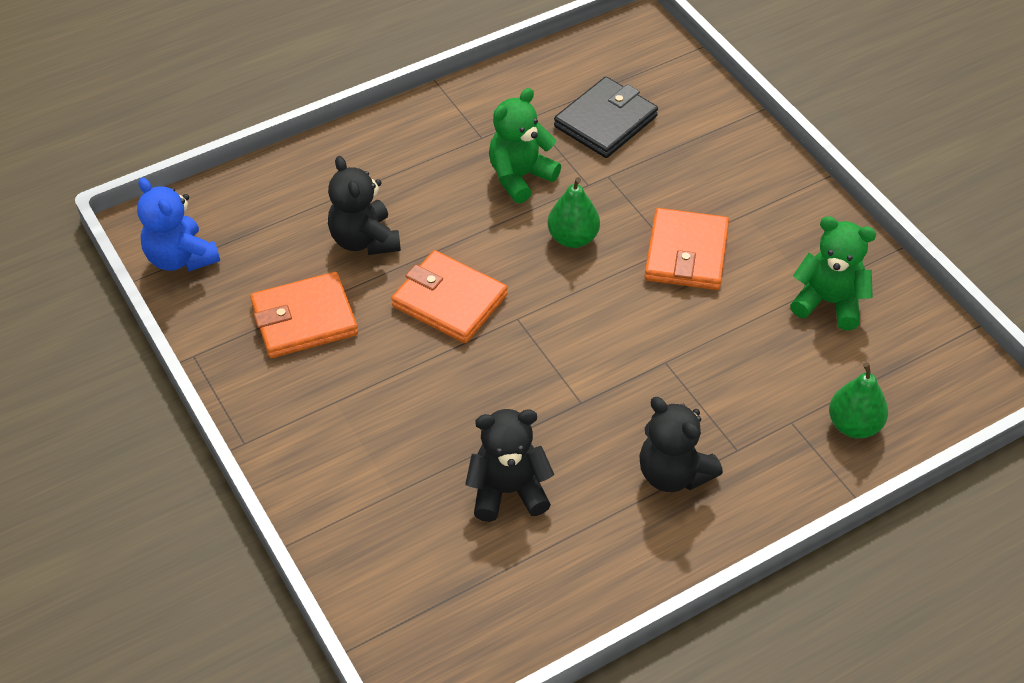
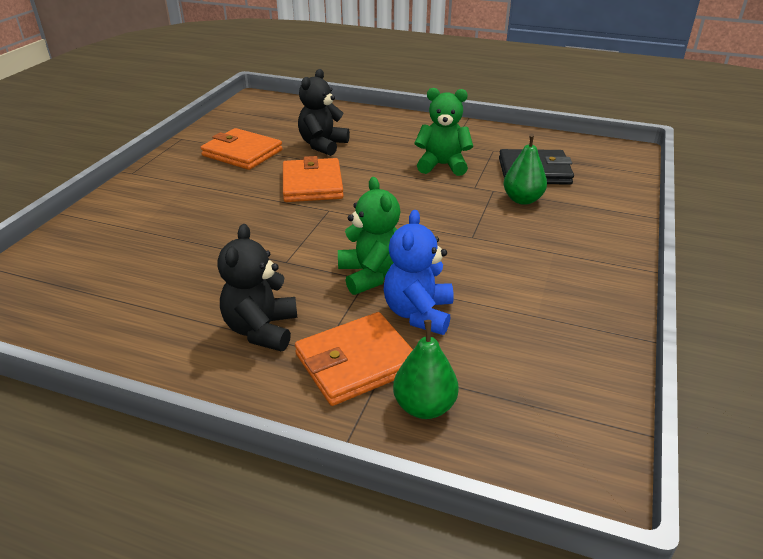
camera: 50 degrees right, 15 degrees down
blue teddy bear [137,177,220,271] -> blue teddy bear moved to [384,210,454,335]
black teddy bear [465,409,554,522] -> none
green pear [547,177,600,248] -> green pear moved to [503,133,547,205]
orange wallet [644,208,729,290] -> orange wallet moved to [295,312,413,406]
green teddy bear [790,216,876,331] -> green teddy bear moved to [338,177,401,295]

